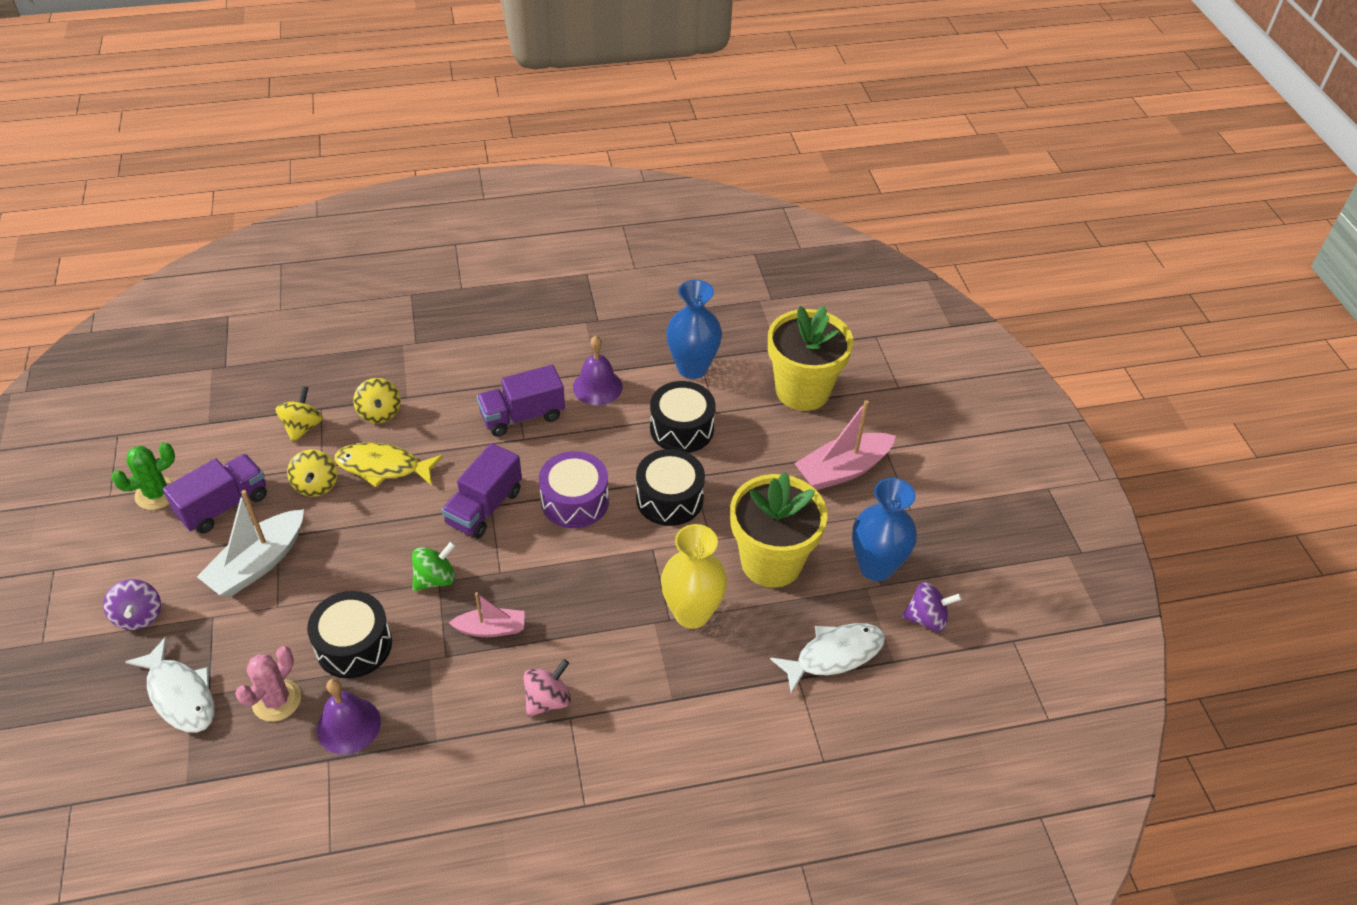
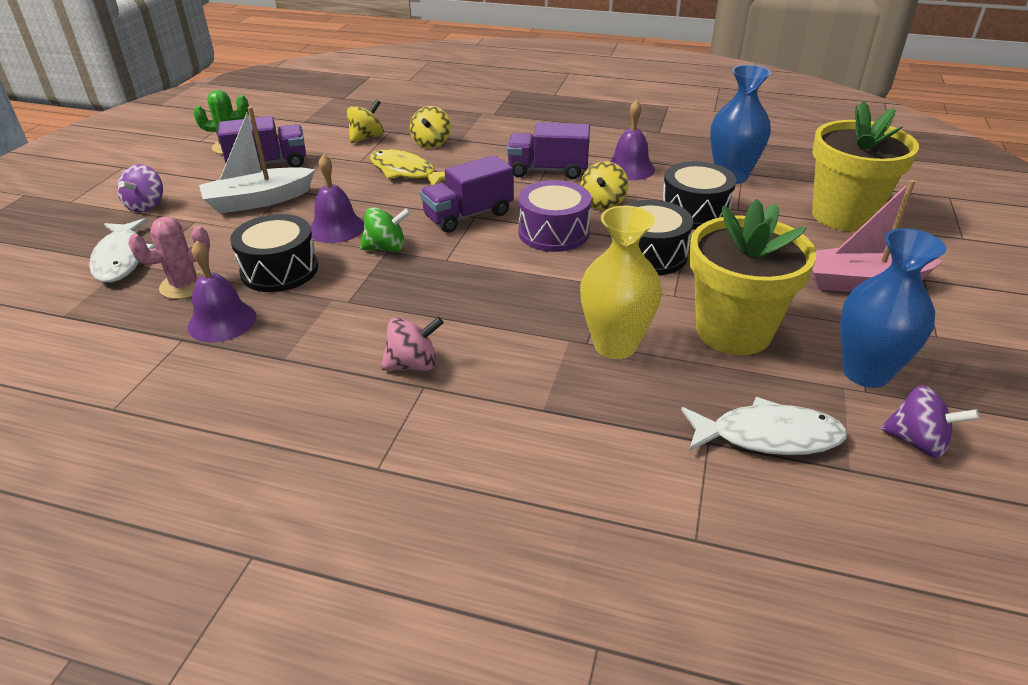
camera: 30 degrees right, 10 degrees down
yellow spinning top [287,450,337,497] -> yellow spinning top moved to [580,161,628,210]
pink boat [449,592,525,637] -> none
none -> purple bell [310,154,364,243]

